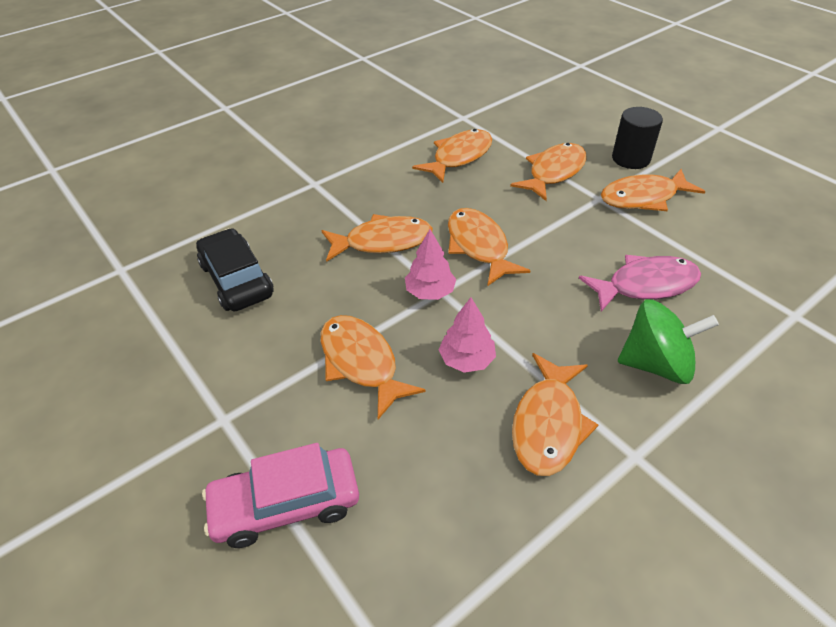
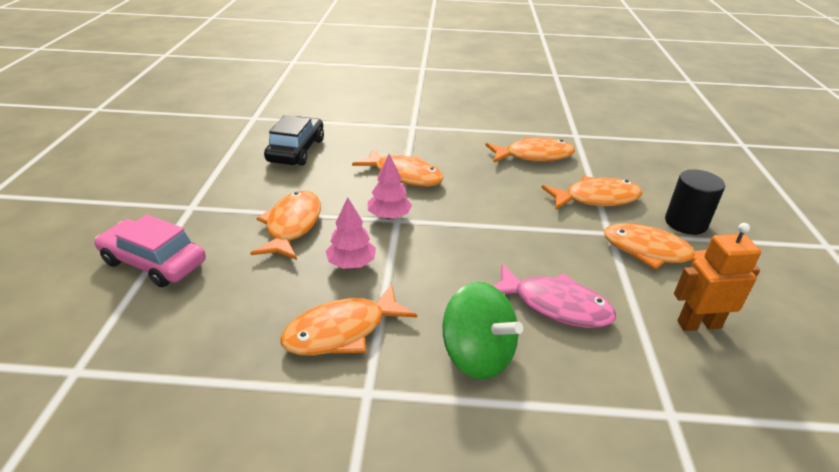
camera: 40 degrees right, 10 degrees down
orange fish [448,208,530,286] -> none
none -> orange robot [674,223,761,331]

